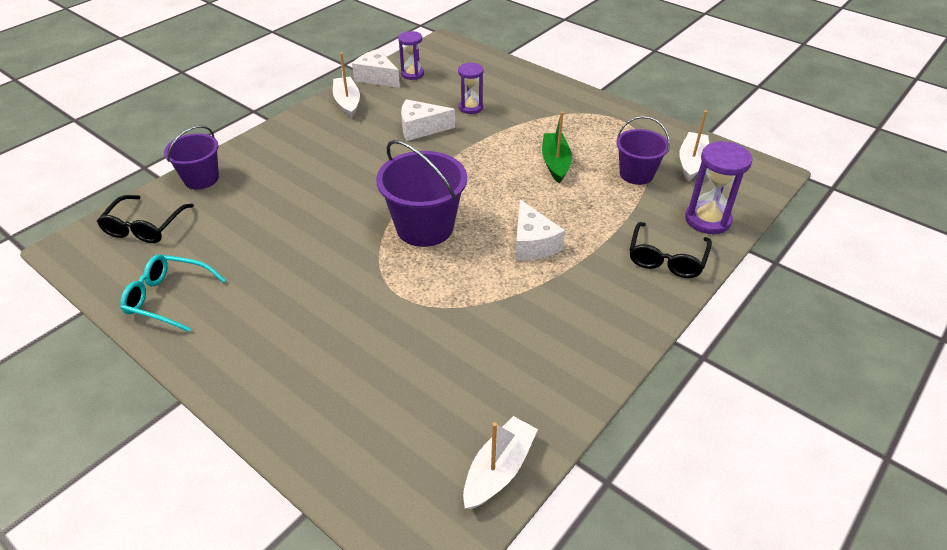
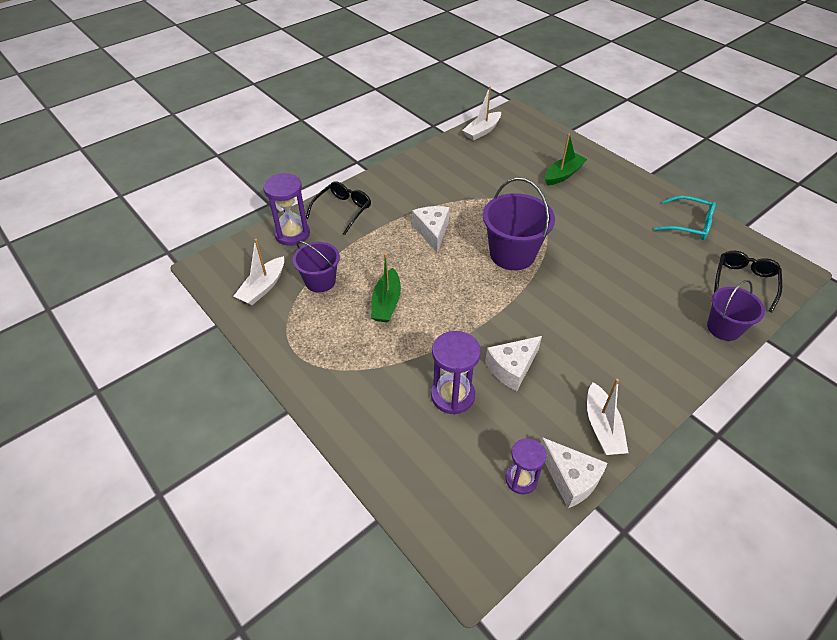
camera: 170 degrees left, 5 degrees up
white cheese [401,99,455,141] -> white cheese turned 135 degrees clockwise [485,336,542,391]
purple hourglass [458,63,484,114] -> purple hourglass [431,331,481,414], size x1.52
none -> green boat [545,134,587,186]

